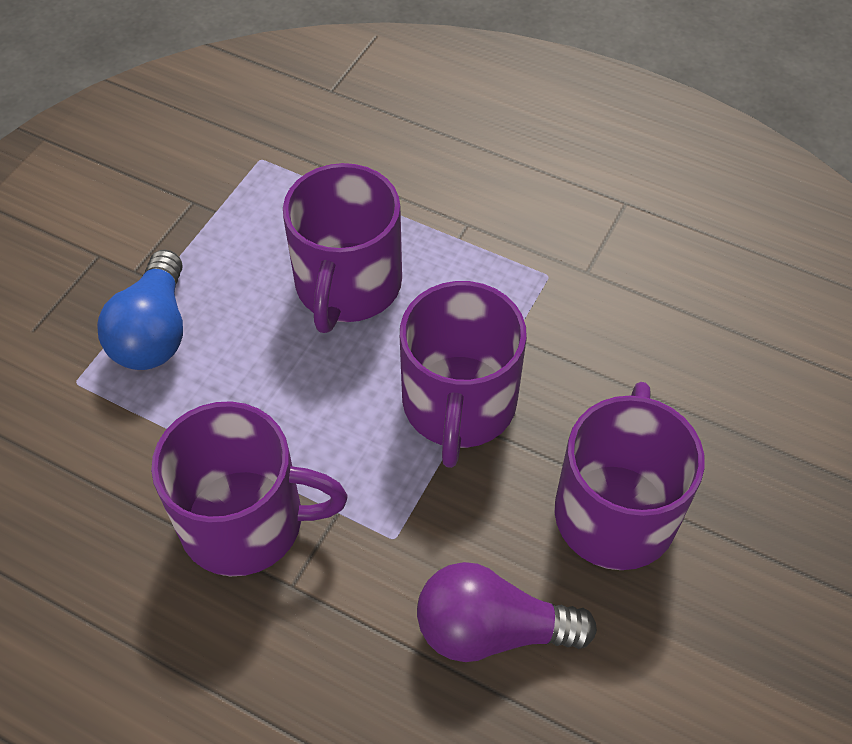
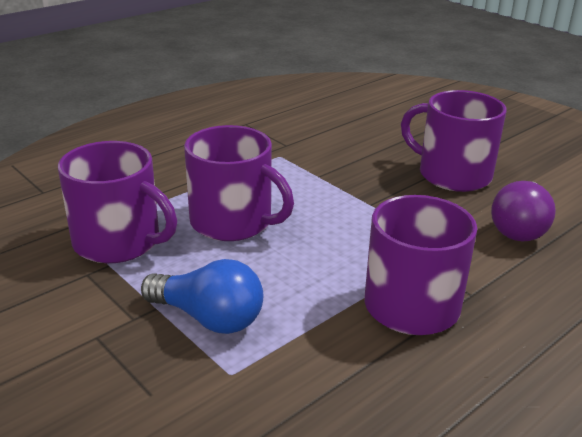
camera: 70 degrees left, 25 degrees down
purple mug [400,281,527,468] -> purple mug moved to [58,141,177,263]

